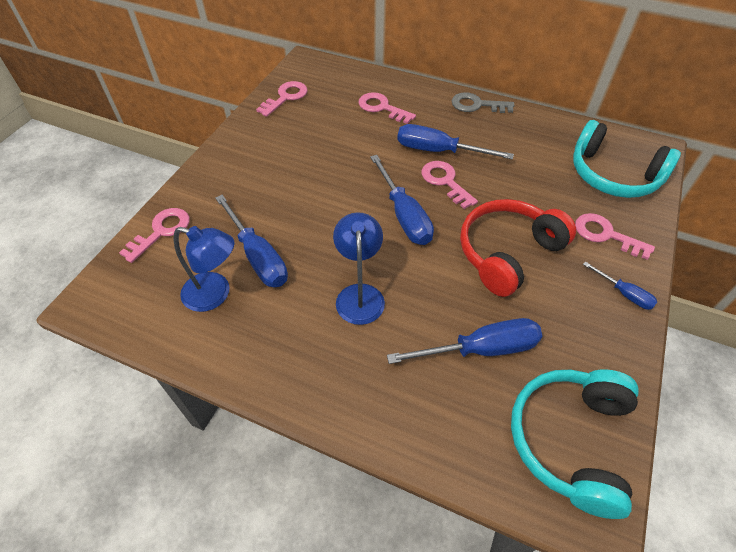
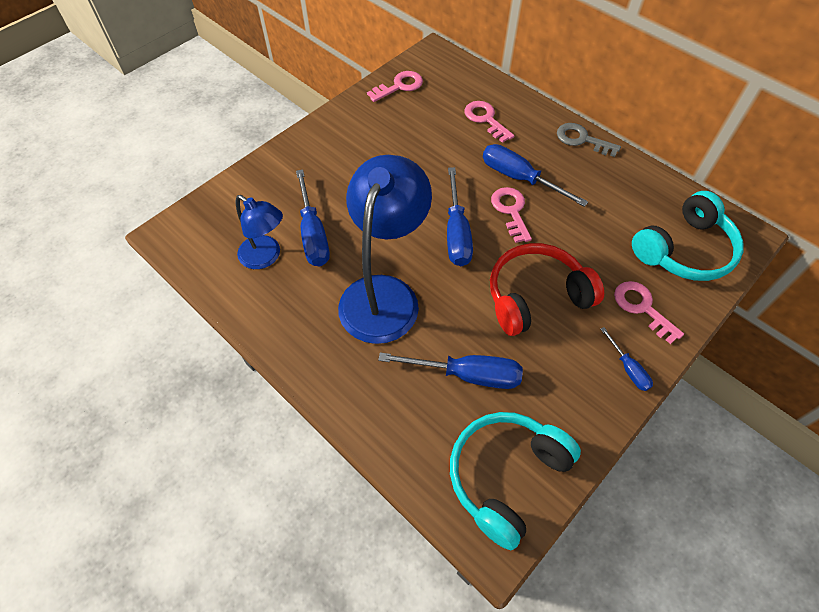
camera: 20 degrees right, 5 degrees up
pink key [119,208,190,263] -> none
blue lamp [333,212,385,325] -> blue lamp [338,155,432,344], size x1.78
turquoise headphones [573,120,681,198] -> turquoise headphones turned 90 degrees counterclockwise [632,191,743,281]

